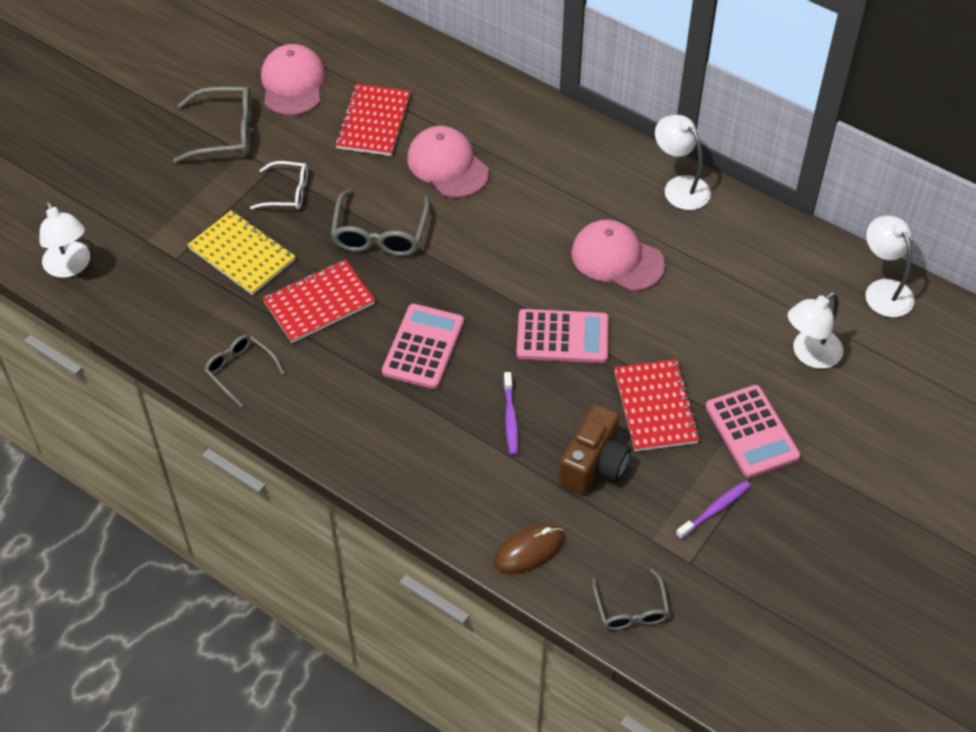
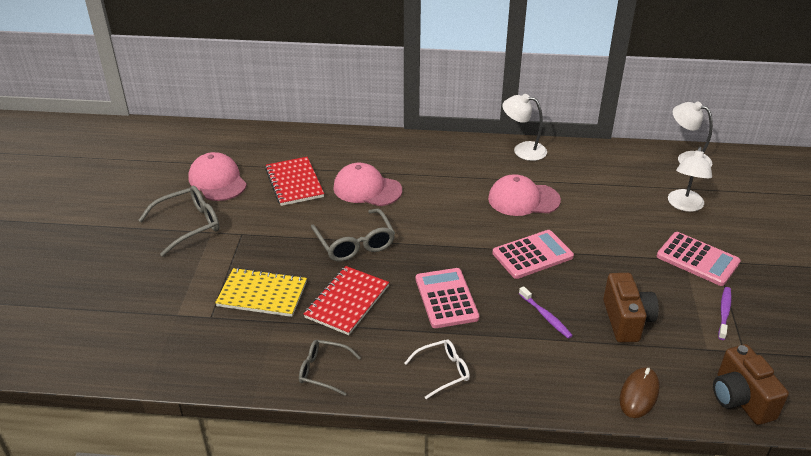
camera: 30 degrees left, 15 degrees down
white lamp [39,201,90,278] -> none
white glasses [250,161,308,209] -> white glasses moved to [405,339,470,399]
grey glasses [592,569,670,630] -> brown camera [713,344,789,425]
red notebook [614,359,700,451] -> none

